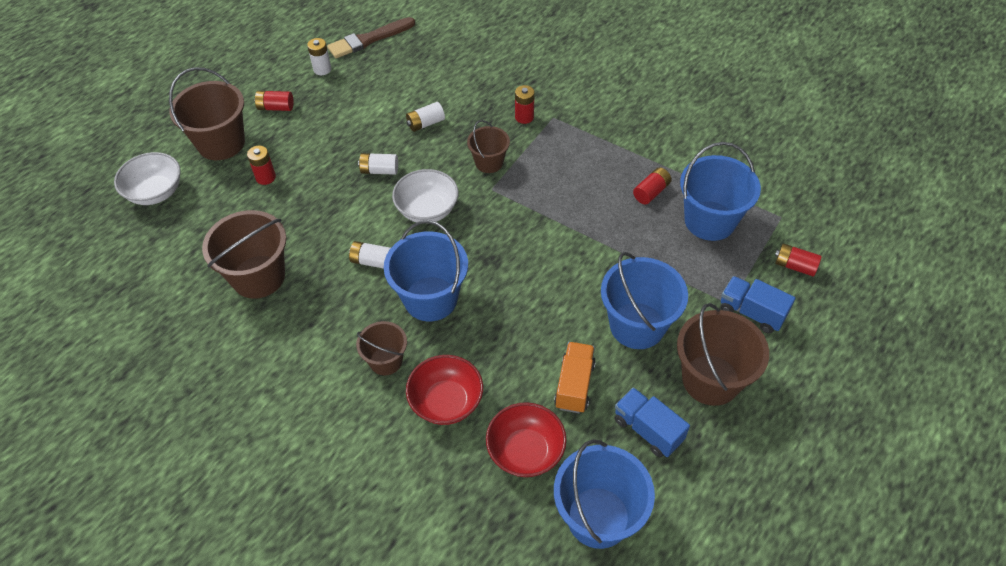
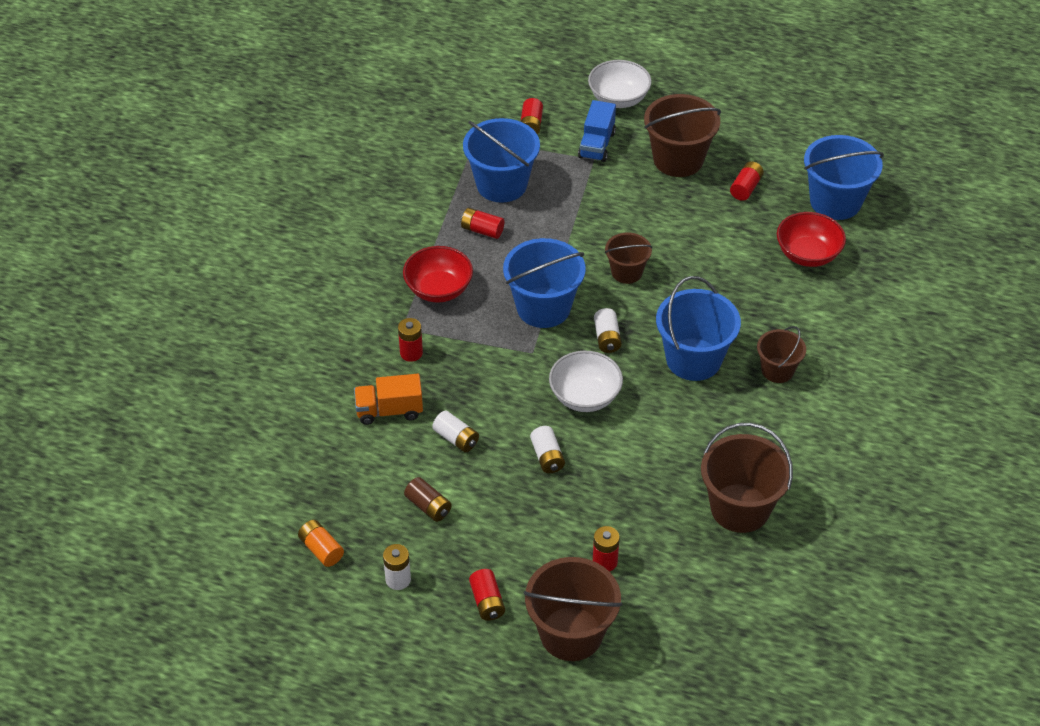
camera: 110 degrees left, 5 degrees down
white bowl [114,152,181,205] -> white bowl moved to [588,60,652,108]
brown brush [327,17,415,58] -> orange battery [298,520,344,567]
white battery [349,241,391,269] -> white battery moved to [594,308,622,353]
red bowl [406,355,483,425] -> red bowl moved to [403,246,473,302]
brown bucket [467,120,510,173] -> brown bucket moved to [605,233,652,284]
orange truck [554,342,596,413] -> orange truck moved to [354,374,423,425]
blue bucket [601,252,688,349] -> blue bucket moved to [503,238,585,328]
blue truck [614,387,690,458] -> red battery [730,161,764,201]
none -> brown battery [404,477,452,522]

